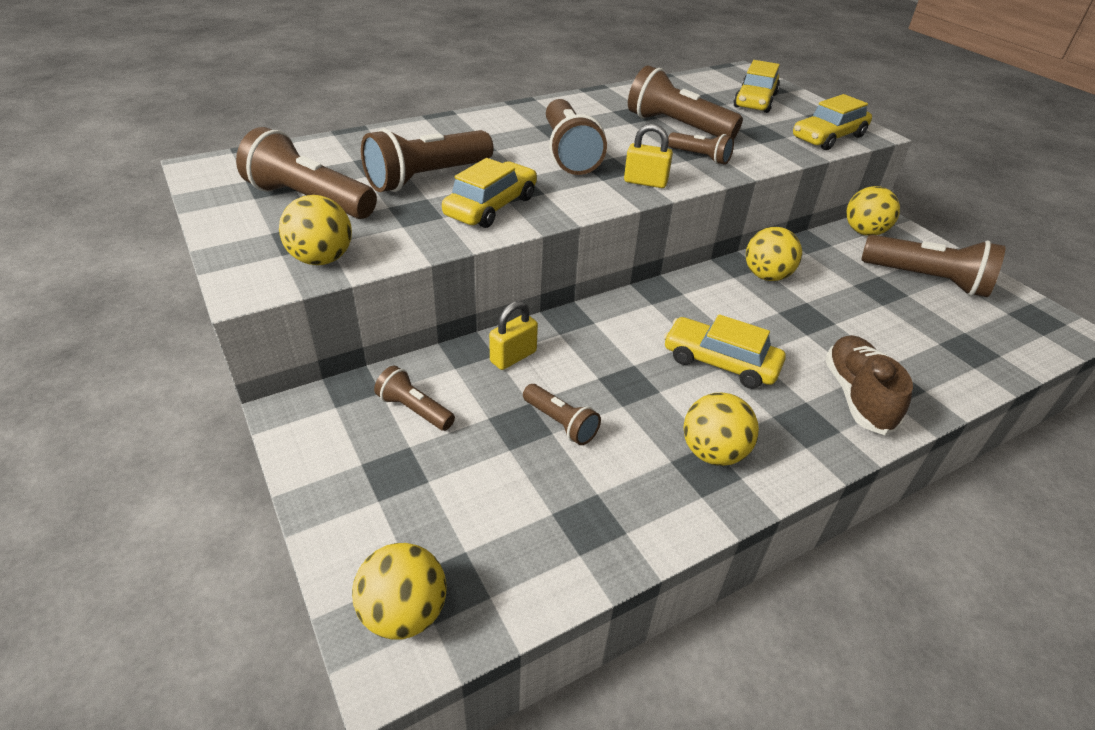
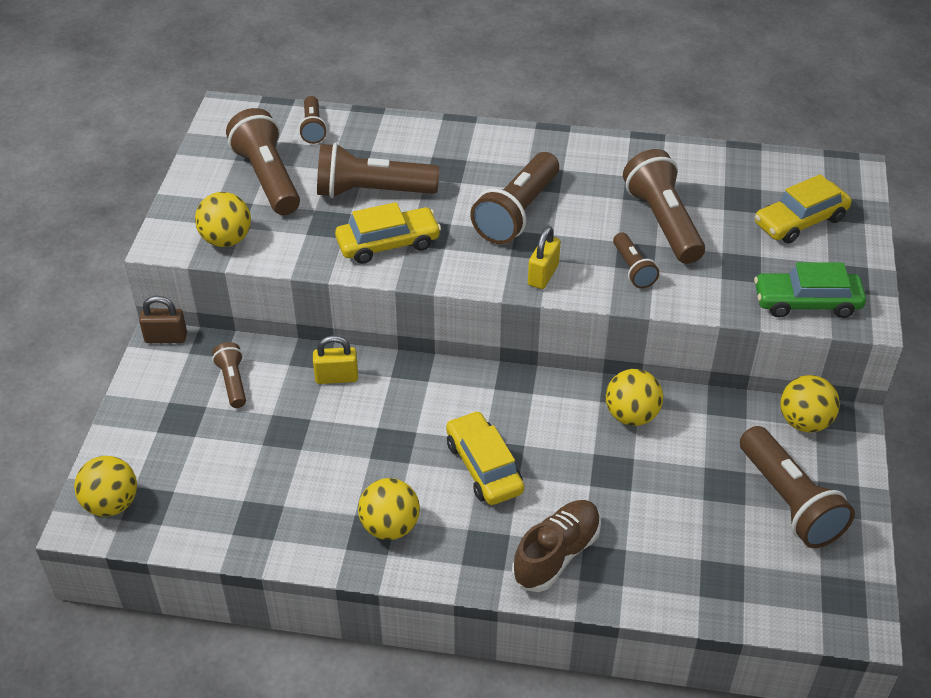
camera: 40 degrees right, 5 degrees up
brown flashlight [523,384,601,445] -> brown flashlight moved to [299,96,327,144]
yellow padlock [624,124,673,188] -> yellow padlock turned 60 degrees clockwise [528,226,561,289]
yellow car [793,94,872,150] -> green car [754,262,866,318]
none -> brown padlock [139,296,187,343]

